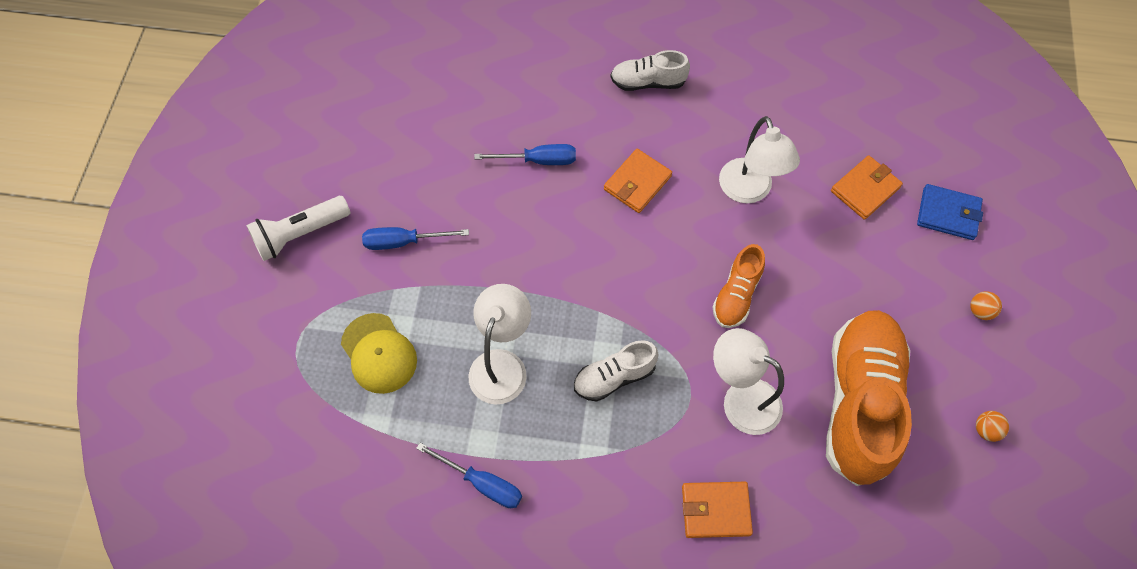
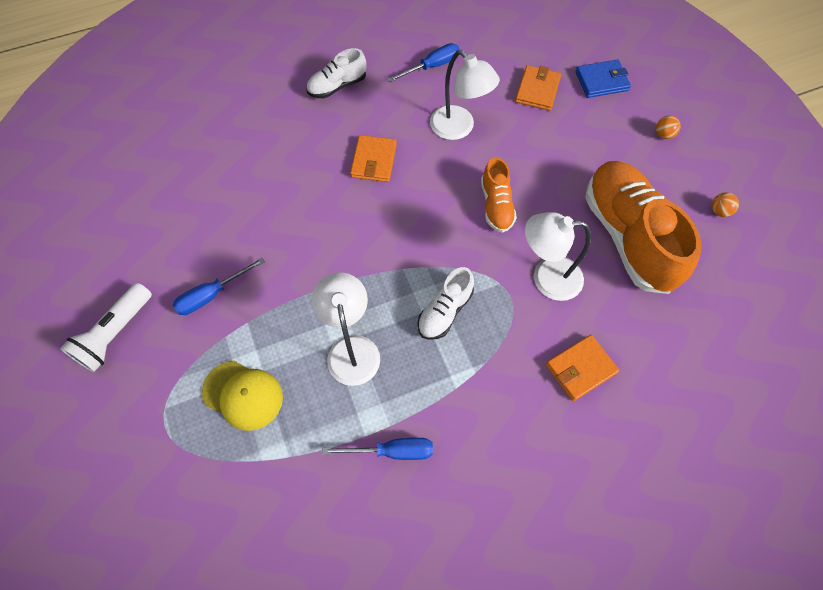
camera: 30 degrees left, 0 degrees up
blue screwdriver [474,144,576,165] -> blue screwdriver moved to [387,43,460,82]

